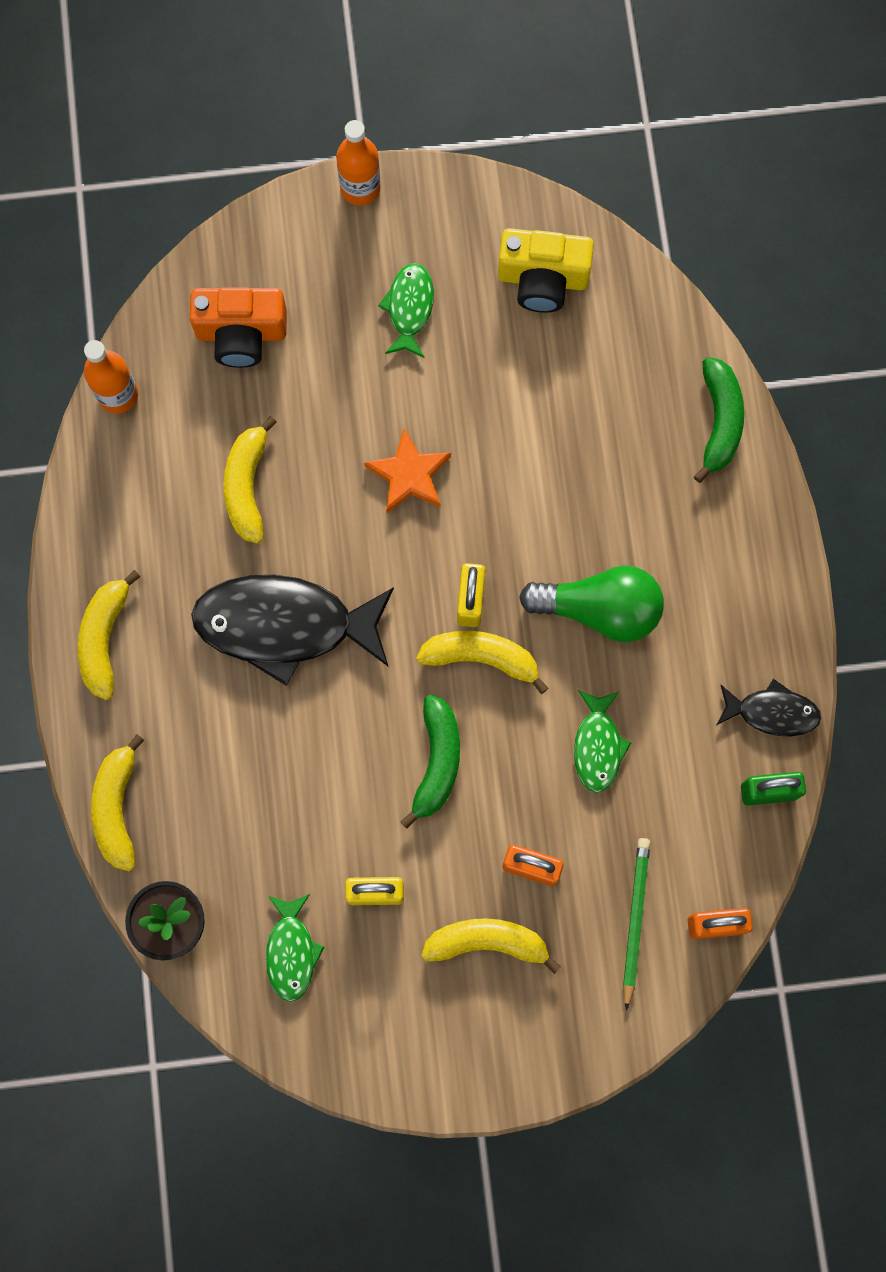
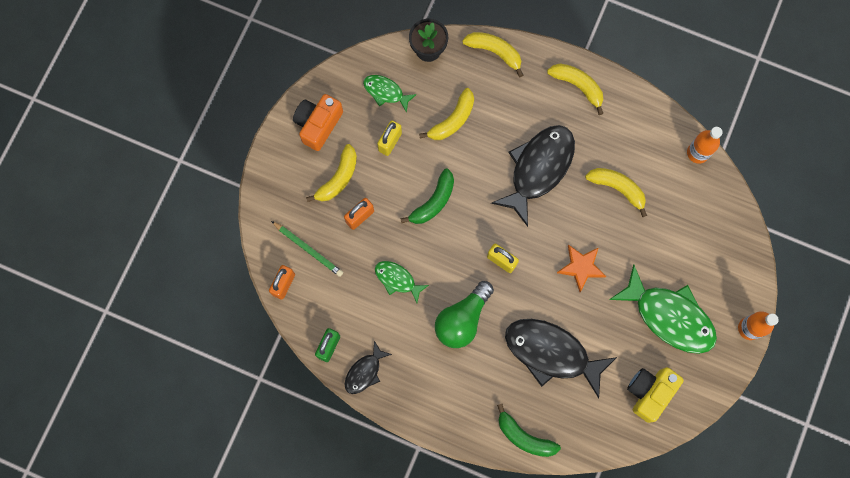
camera: 120 degrees right, 0 degrees up
orange camera [190,287,287,368] -> orange camera moved to [293,94,343,151]
green fish [378,263,434,358] -> green fish [609,264,717,354], size x1.96
green banana [400,694,460,829] -> green banana turned 90 degrees counterclockwise [400,168,454,224]
yellow banana [416,631,548,694] -> yellow banana moved to [419,88,474,140]
none -> black fish [505,319,617,398]

